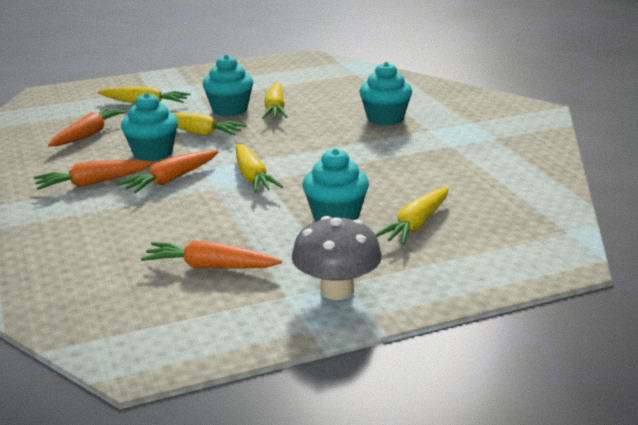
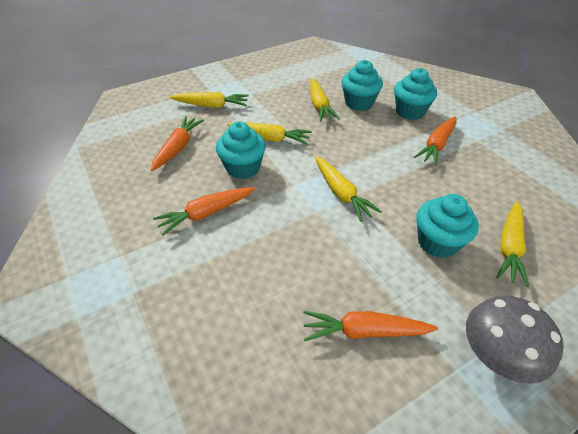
camera: 10 degrees left, 20 degrees up
orange carrot [117,150,218,193] -> orange carrot moved to [414,116,457,166]
turquoise cupcake [202,55,253,116] -> turquoise cupcake moved to [341,60,383,111]

